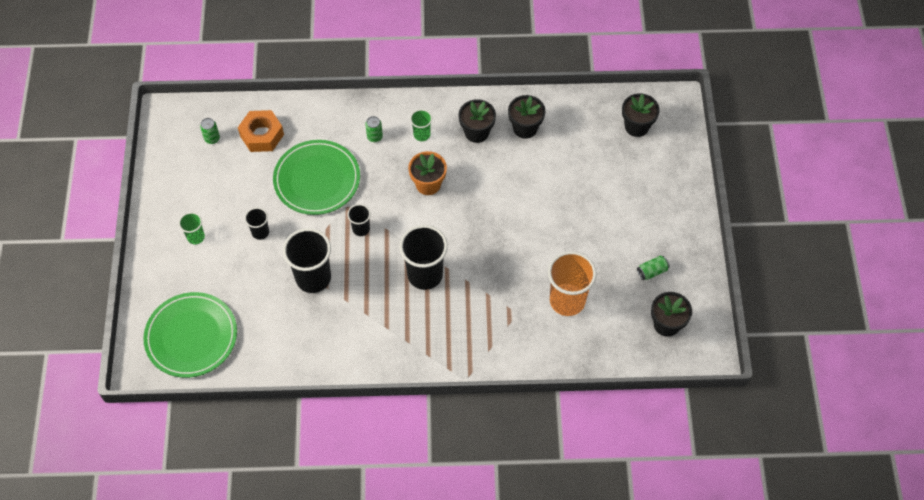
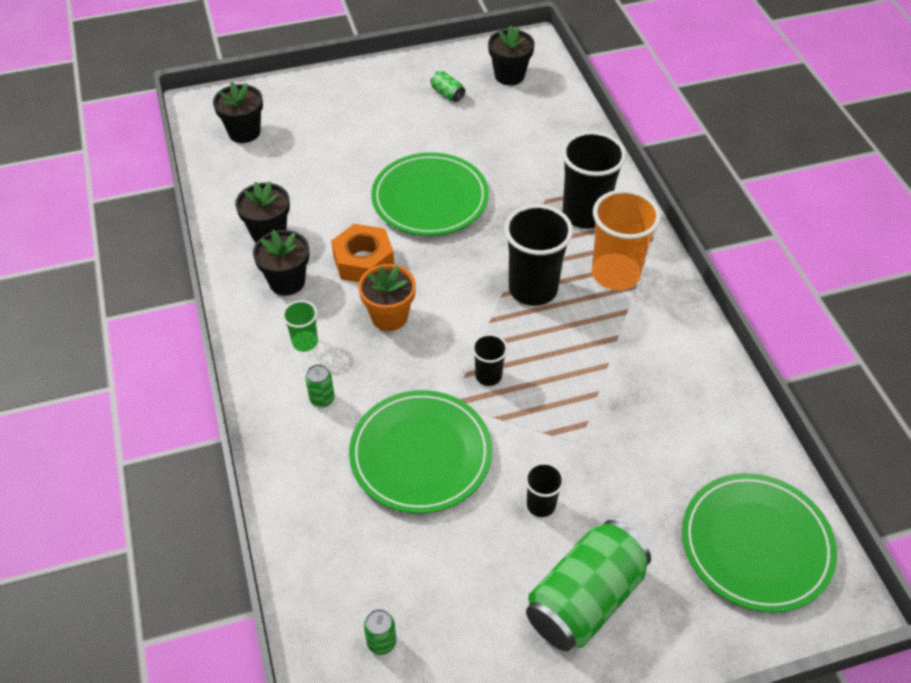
camera: 105 degrees left, 10 degrees down
green cup [179,212,205,244] -> green can [526,520,651,651]
orange nut [238,110,284,152] -> orange nut moved to [331,224,394,282]
black cup [283,228,331,293] -> black cup moved to [562,131,626,229]
orange cup [548,251,597,316] -> orange cup moved to [592,189,661,290]
none -> green plate [371,152,489,236]

